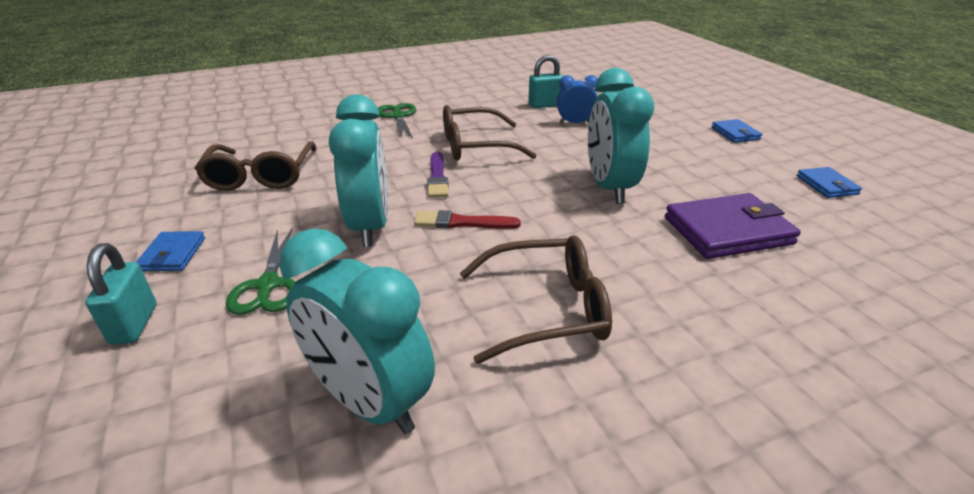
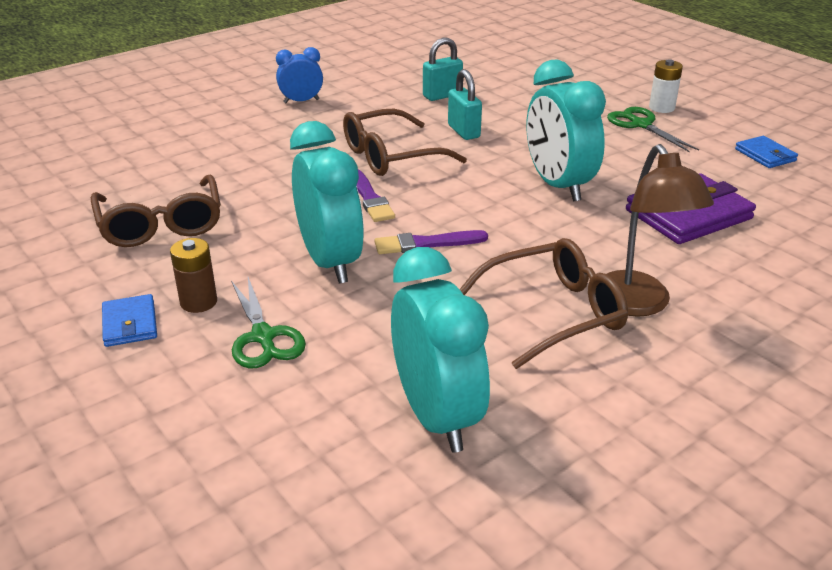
camera: 15 degrees left, 0 degrees up
turquoise padlock [85,243,156,345] -> turquoise padlock moved to [448,69,482,140]
turquoise clock [279,228,435,434] -> turquoise clock turned 135 degrees counterclockwise [391,247,490,453]
green scissors [378,103,416,139] -> green scissors moved to [607,107,699,152]
red brush [414,210,521,229] -> purple brush [374,230,488,254]
blue clock [557,75,598,124] -> blue clock moved to [276,47,323,103]
blue wallet [712,119,762,143] -> white battery [649,59,683,113]
none -> brown battery [170,238,217,313]
none -> brown lamp [607,144,714,317]

